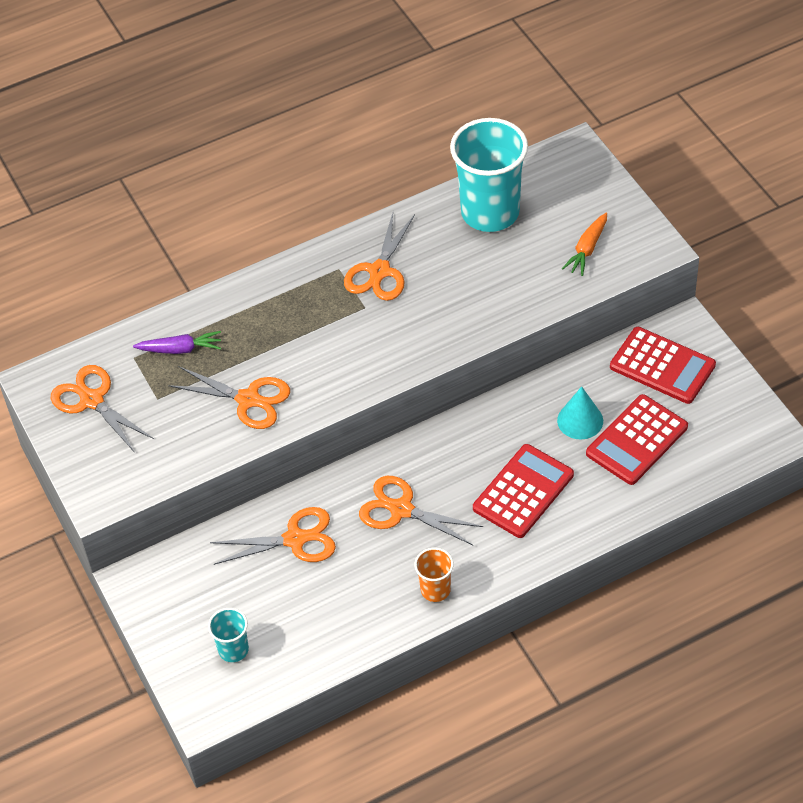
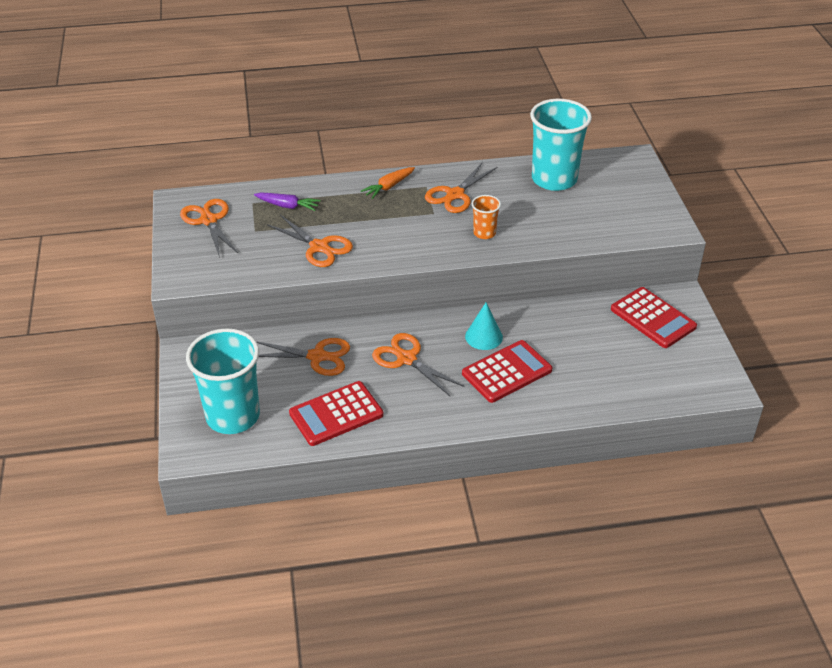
camera: 15 degrees right, 10 degrees down
turquoise cup [208,608,249,662] -> turquoise cup [186,329,260,434], size x2.15
orange cup [414,548,454,602] -> orange cup moved to [472,195,501,239]
turquoise cone [557,386,603,440] -> turquoise cone moved to [465,303,503,350]
orange carrot [562,213,607,276] -> orange carrot moved to [361,167,415,199]
red calculator [586,394,688,485] -> red calculator moved to [289,381,383,446]

